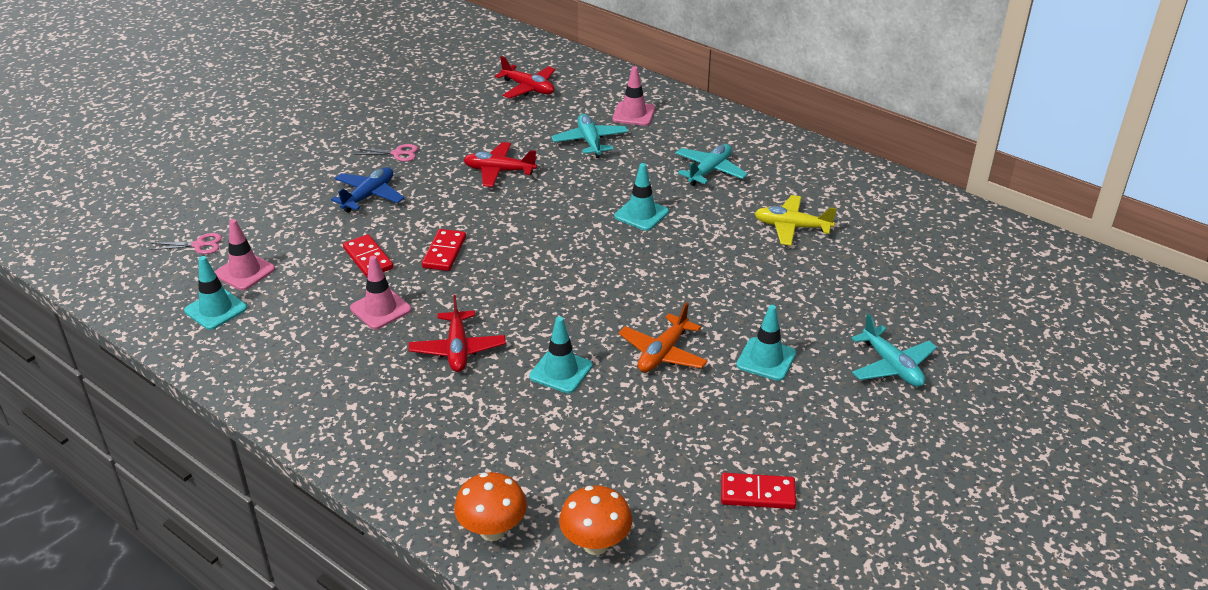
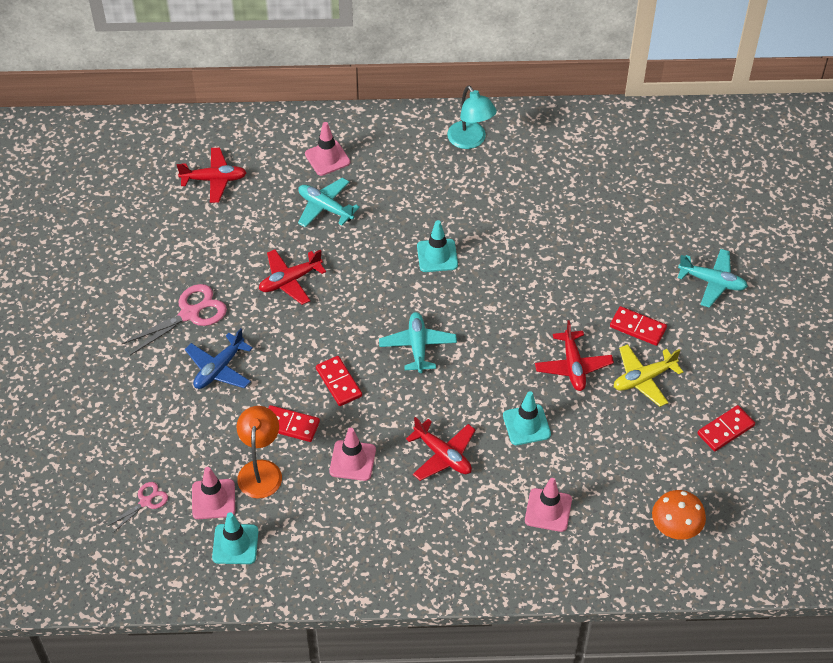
camera: 40 degrees left, 15 degrees up
blue plane [331,167,404,213] -> blue plane turned 135 degrees counterclockwise [185,328,253,389]
pink scissors [354,144,418,162] -> pink scissors [122,284,227,355], size x1.76
orange mushroom [454,472,527,541] -> none
orange plane [618,302,708,372] -> red plane [535,320,614,391]
turquoise plane [675,144,748,186] -> turquoise plane moved to [379,312,457,373]
turquoise traffic cone [736,305,796,381] -> red domino [610,306,667,346]
yellow plane [754,195,837,246] -> yellow plane moved to [614,344,683,407]
none -> orange lamp [237,406,282,498]
none -> turquoise lamp [447,85,497,149]
none -> pink traffic cone [525,478,572,532]

